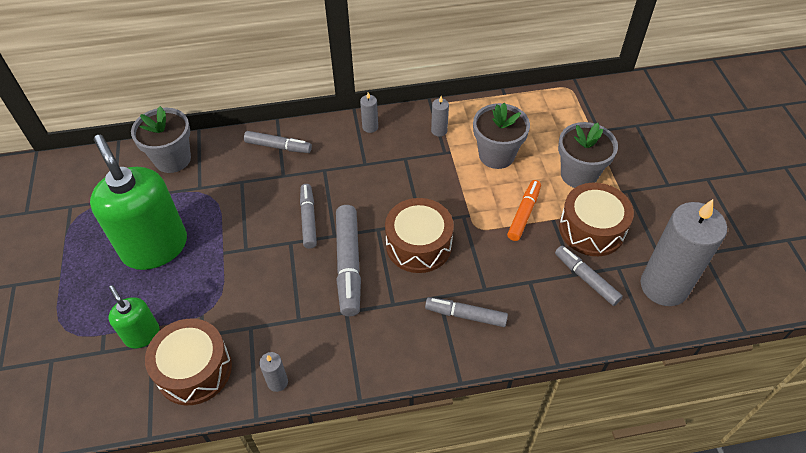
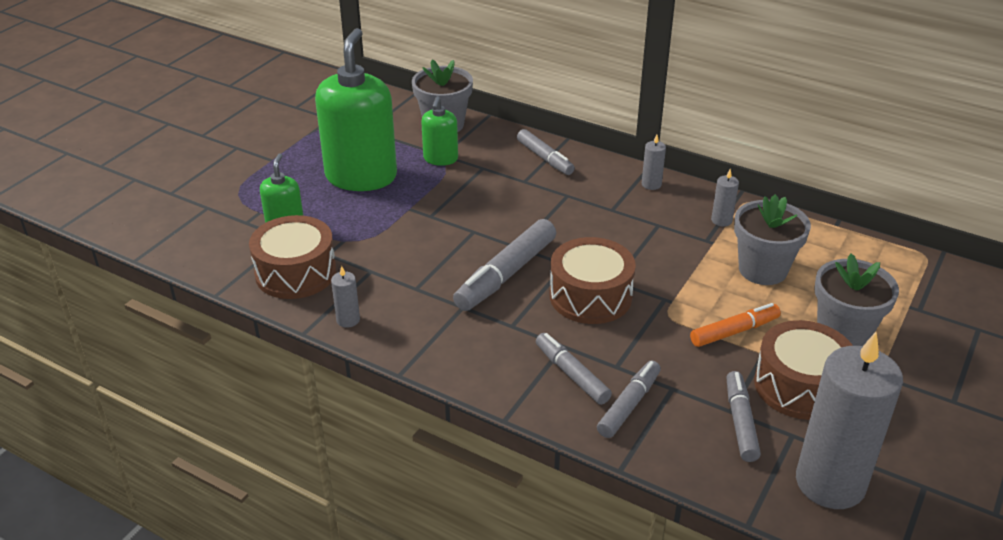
camera: 40 degrees right, 15 degrees down
grey marker [300,184,317,249] -> grey marker moved to [597,361,661,438]
none -> green soap dispenser [421,96,458,166]

